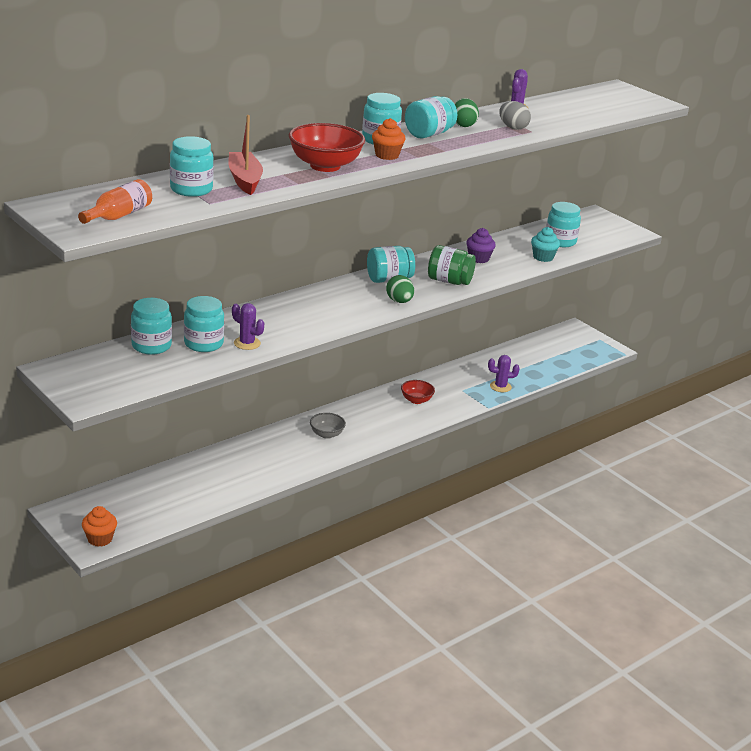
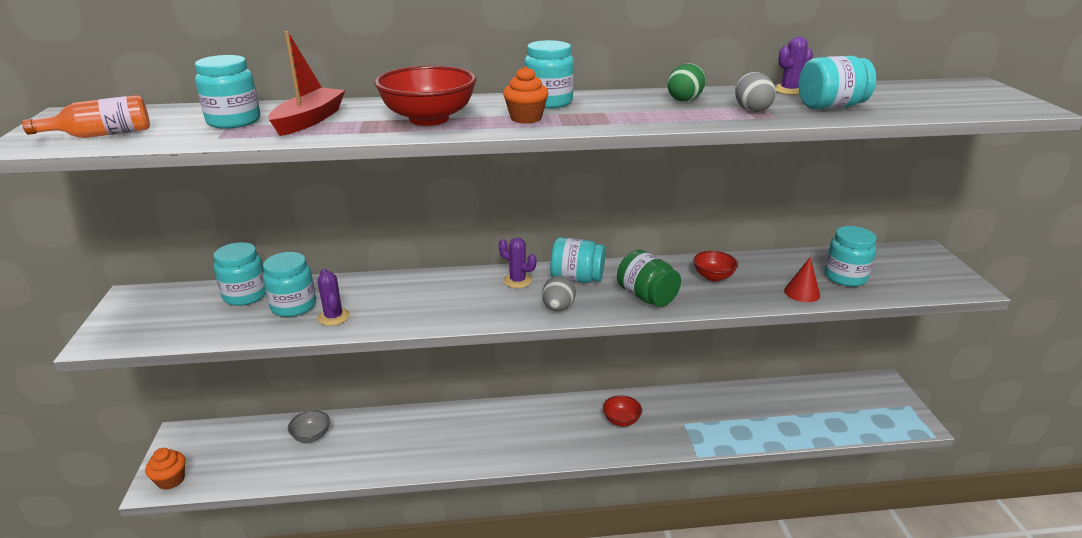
camera: 35 degrees right, 0 degrees up
grey bowl [310,413,346,439] -> grey bowl moved to [288,410,330,443]
green egg [386,275,414,303] -> grey egg [542,276,576,311]
turquoise jar [405,96,457,138] -> turquoise jar moved to [798,56,876,110]
purple cupcake [466,228,496,263] -> red bowl [693,251,738,281]
purple cactus [488,355,520,392] -> purple cactus moved to [499,237,536,288]
turquoise cupcake [531,227,560,262] -> red cone [784,257,820,302]

